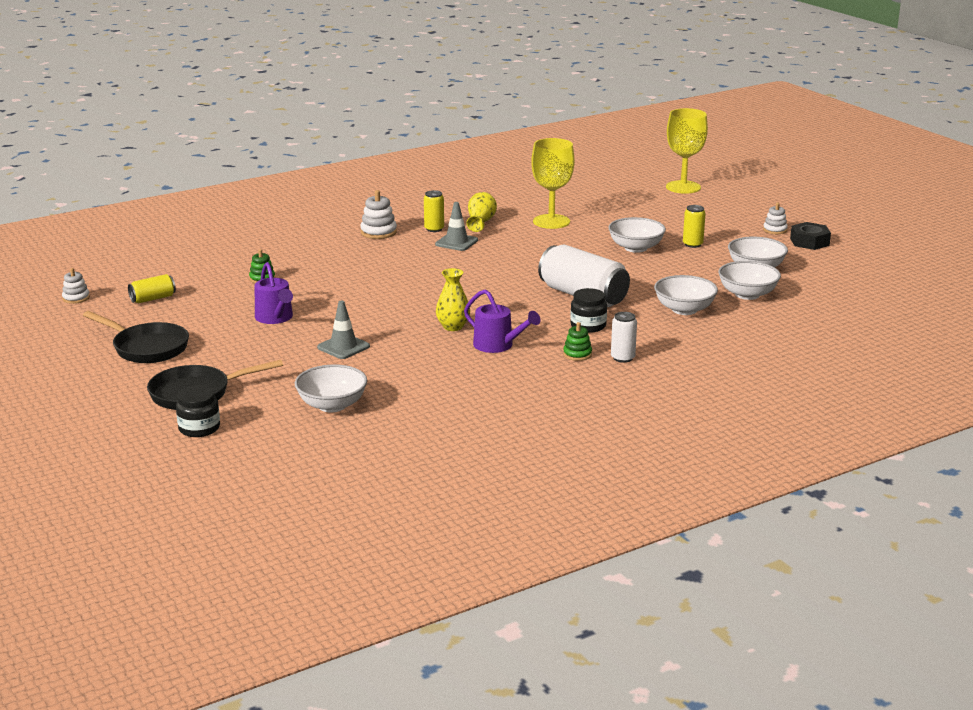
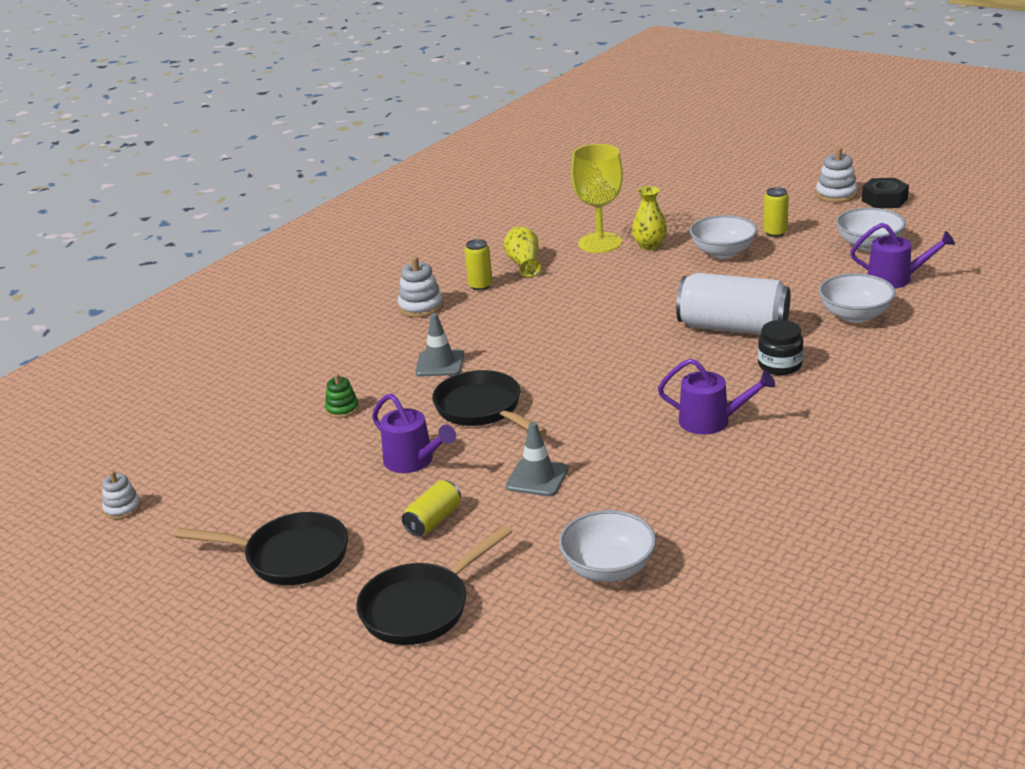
camera: 20 degrees left, 5 degrees up
yellow can [128,274,176,303] -> yellow can moved to [402,480,461,536]
black jar [176,385,220,437] -> none
grey traffic cone [435,202,478,251] -> grey traffic cone moved to [415,313,464,376]
yellow vase [436,268,470,331] -> yellow vase moved to [632,186,667,250]
green stacking toy [563,322,592,361] -> none
white can [611,312,637,363] -> none
yellow goblet [666,108,708,194] -> none
white bowl [718,261,781,300] -> purple watering can [850,223,955,288]
white stacking toy [763,203,788,234] -> white stacking toy [816,147,858,203], size x1.52
none -> black pan [432,370,547,436]

